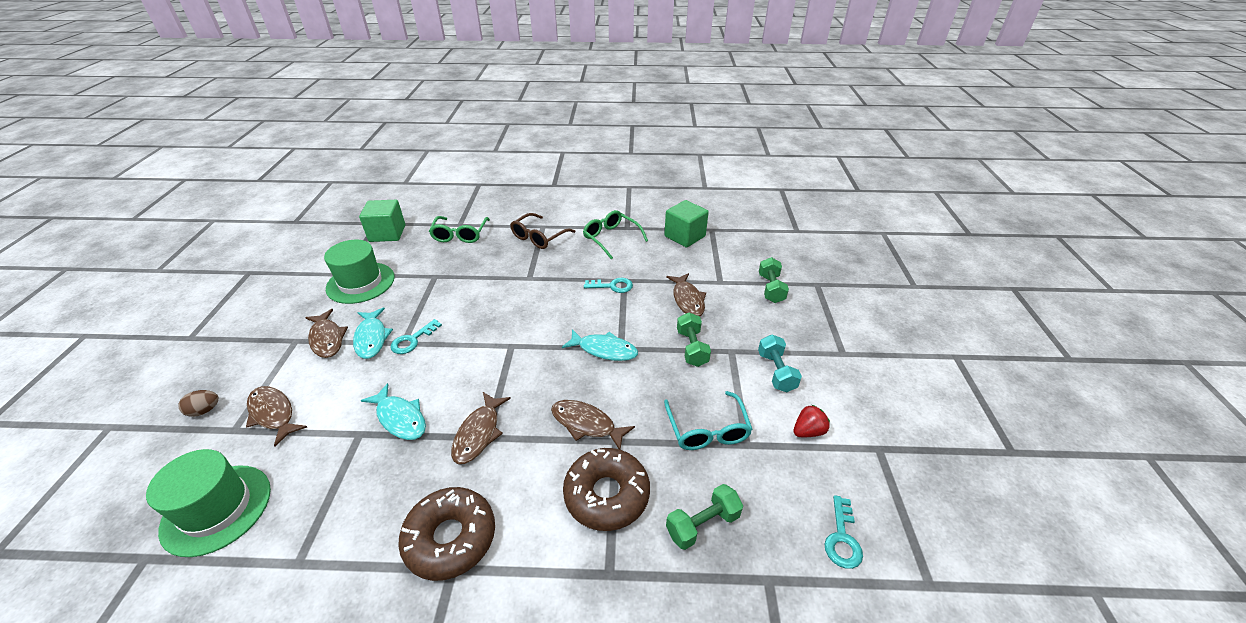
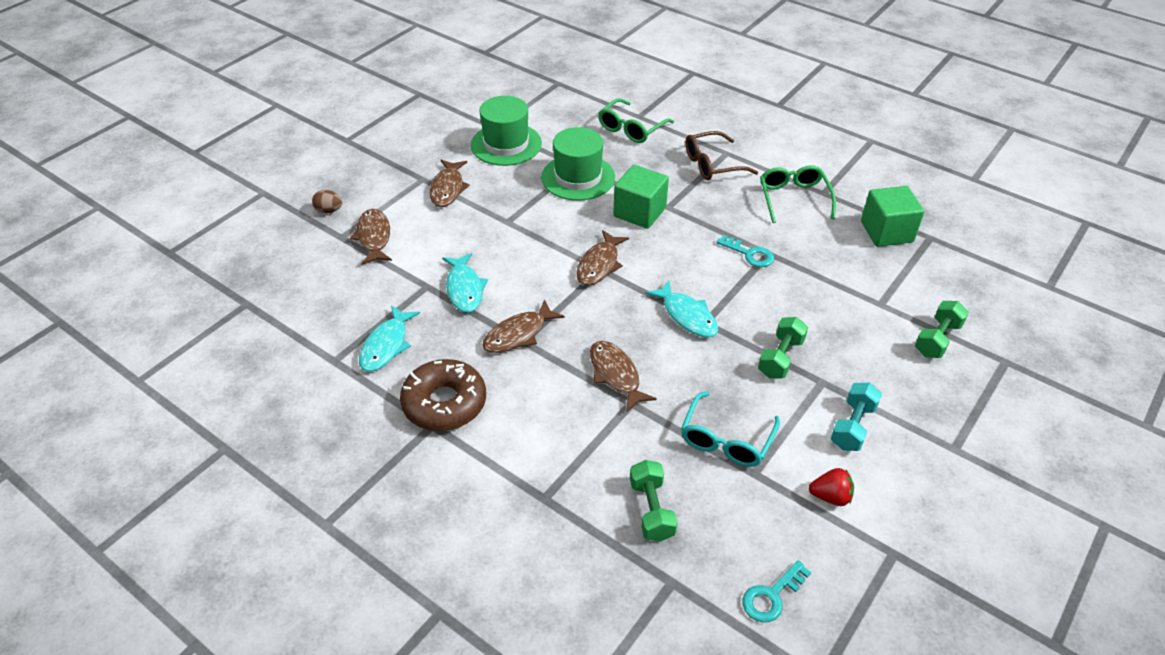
camera: 35 degrees right, 5 degrees up
green hat [146,449,271,557] -> green hat moved to [541,127,615,201]
turquoise fish [353,307,393,359] -> turquoise fish moved to [359,305,420,372]
green cube [359,200,405,242] -> green cube moved to [613,165,669,229]
turquoise key [390,319,442,354] -> none
brown donut [563,448,650,531] -> none
brown fish [666,273,706,316] -> brown fish moved to [576,230,629,286]
green dumbbell [666,484,743,550] -> green dumbbell turned 75 degrees clockwise [630,460,678,542]

